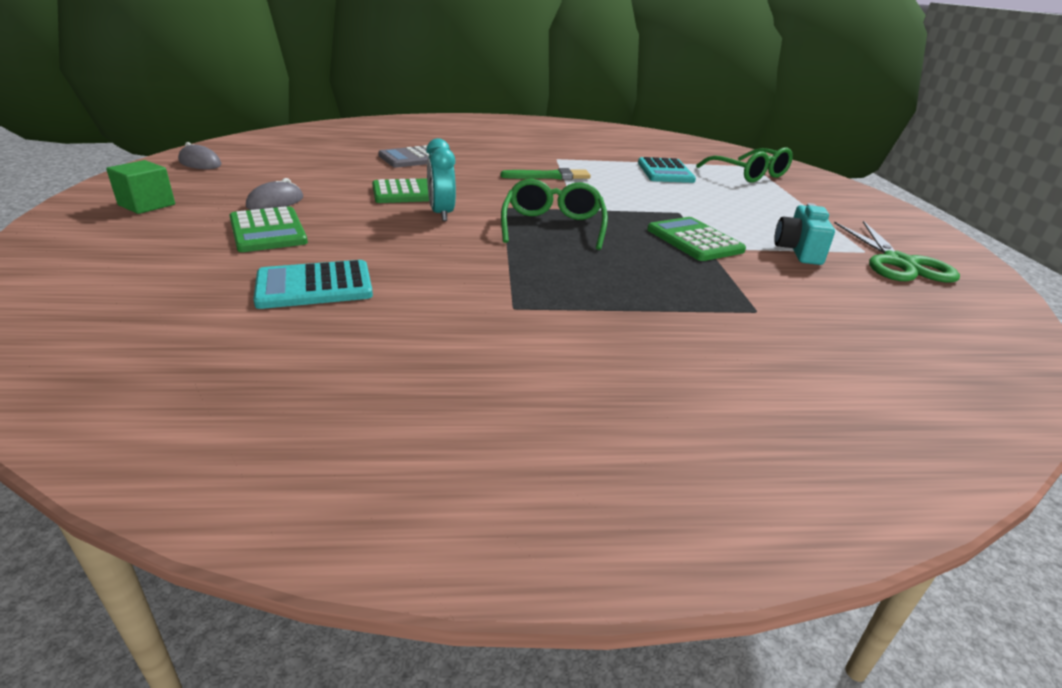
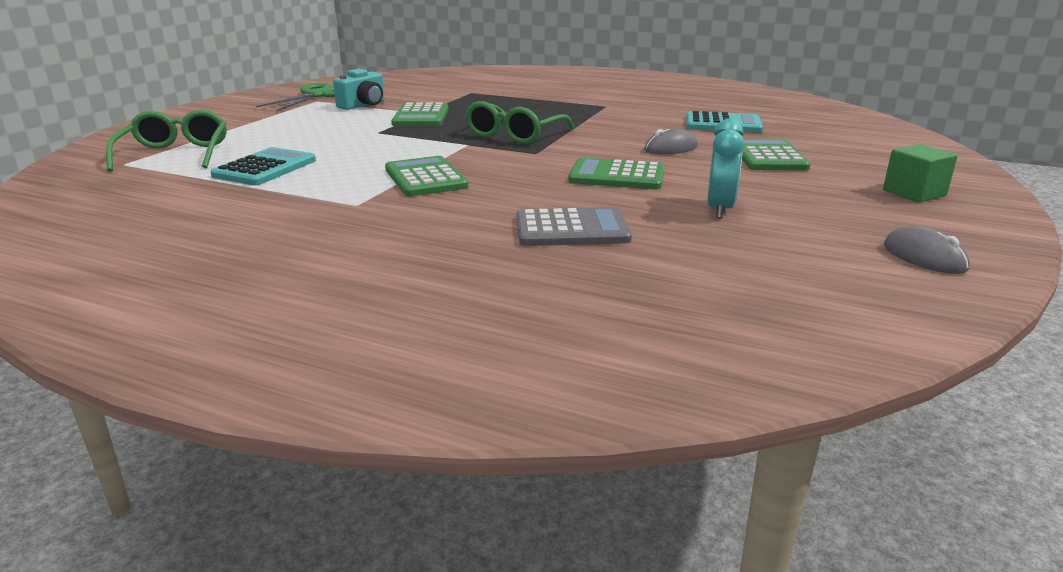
camera: 150 degrees left, 5 degrees down
grey mouse [246,178,303,210] -> grey mouse moved to [644,128,697,154]
turquoise clock [426,138,456,221] -> turquoise clock moved to [707,119,744,218]
green brush [501,168,591,180] -> green calculator [385,156,468,197]

